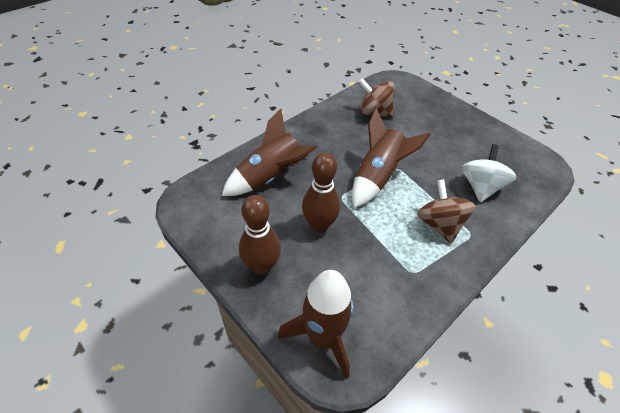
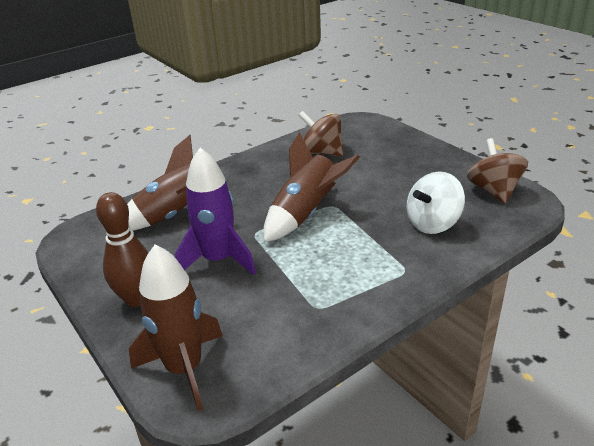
camera: 10 degrees right, 15 degrees down
brown bowling pin [302,152,340,232] -> purple rocket [175,147,256,275]
brown spinning top [417,179,475,243] -> brown spinning top moved to [467,138,528,204]
white spinning top [462,144,516,202] -> white spinning top turned 150 degrees counterclockwise [407,172,465,234]

